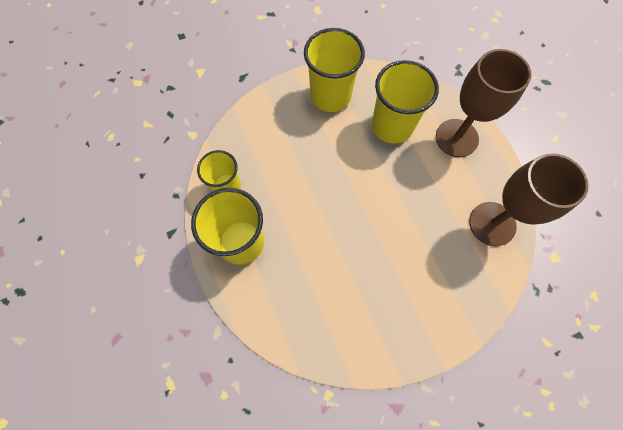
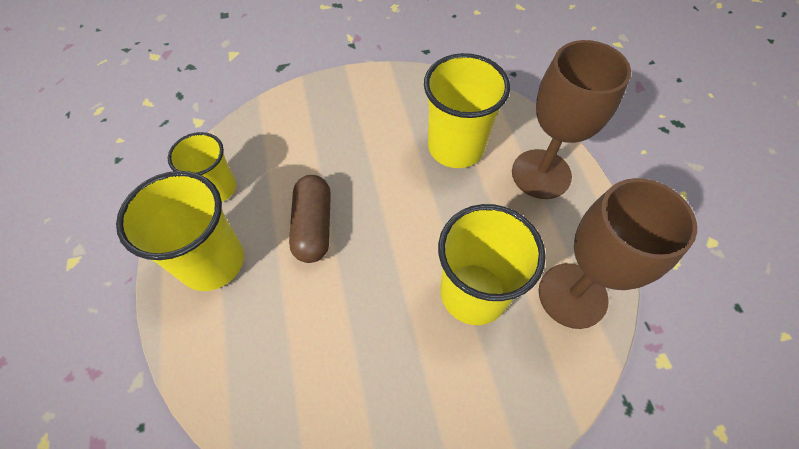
camera: 10 degrees right, 10 degrees down
yellow cup [304,28,365,112] -> yellow cup moved to [438,204,546,325]
none -> brown capsule [289,175,331,263]

